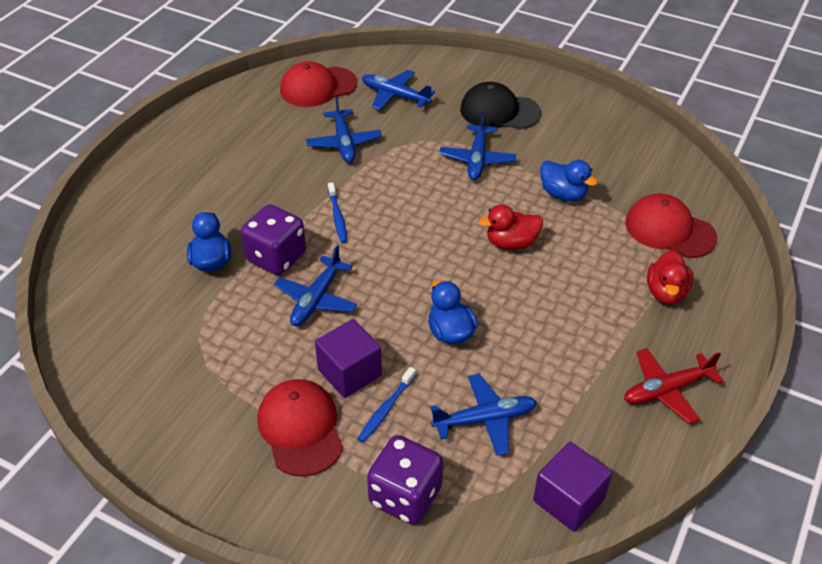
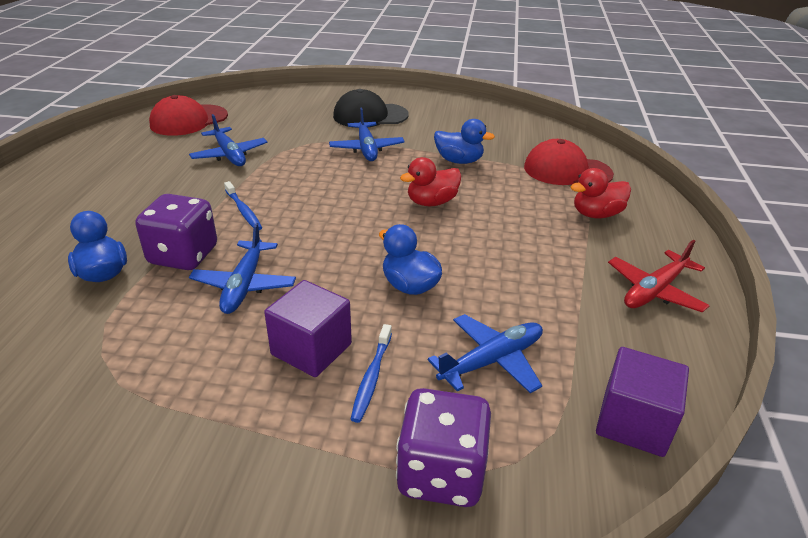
camera: 20 degrees left, 10 degrees down
red cap [257,379,343,477] -> none
blue plane [362,70,435,110] -> none
red duck [647,250,693,304] -> red duck turned 75 degrees clockwise [570,168,631,218]

